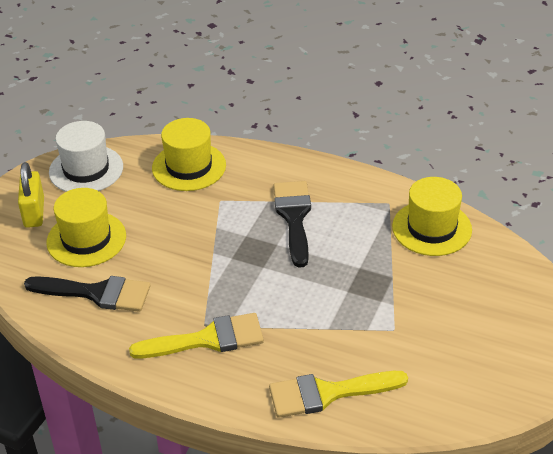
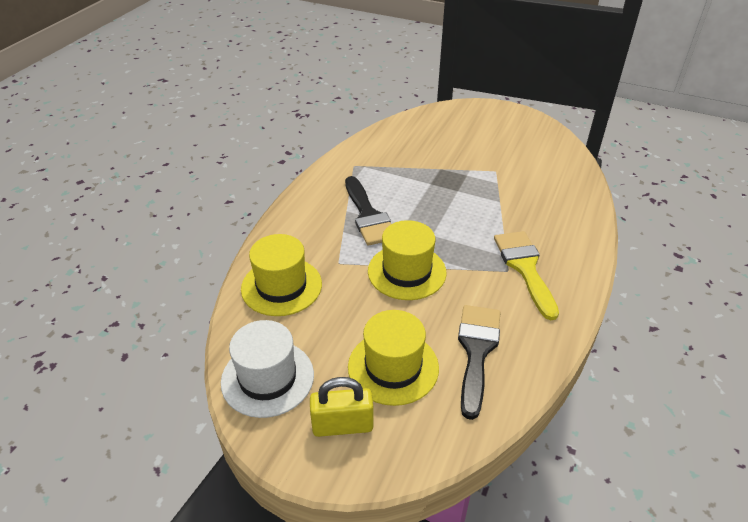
camera: 90 degrees left, 0 degrees up
yellow brush [269,371,408,418] -> none
black brush [273,181,311,267] -> black brush turned 105 degrees counterclockwise [345,176,391,246]
yellow hat [392,177,472,256] -> yellow hat moved to [368,220,447,300]

